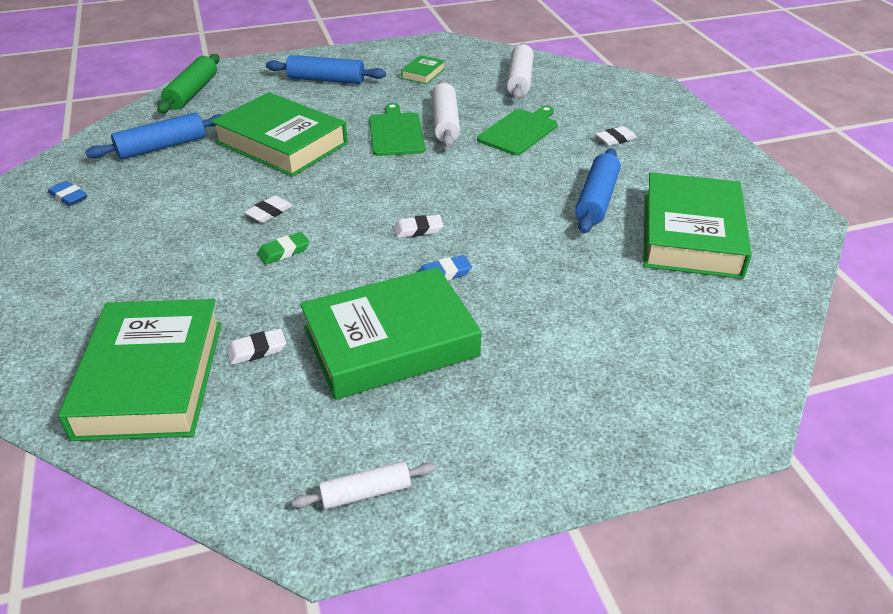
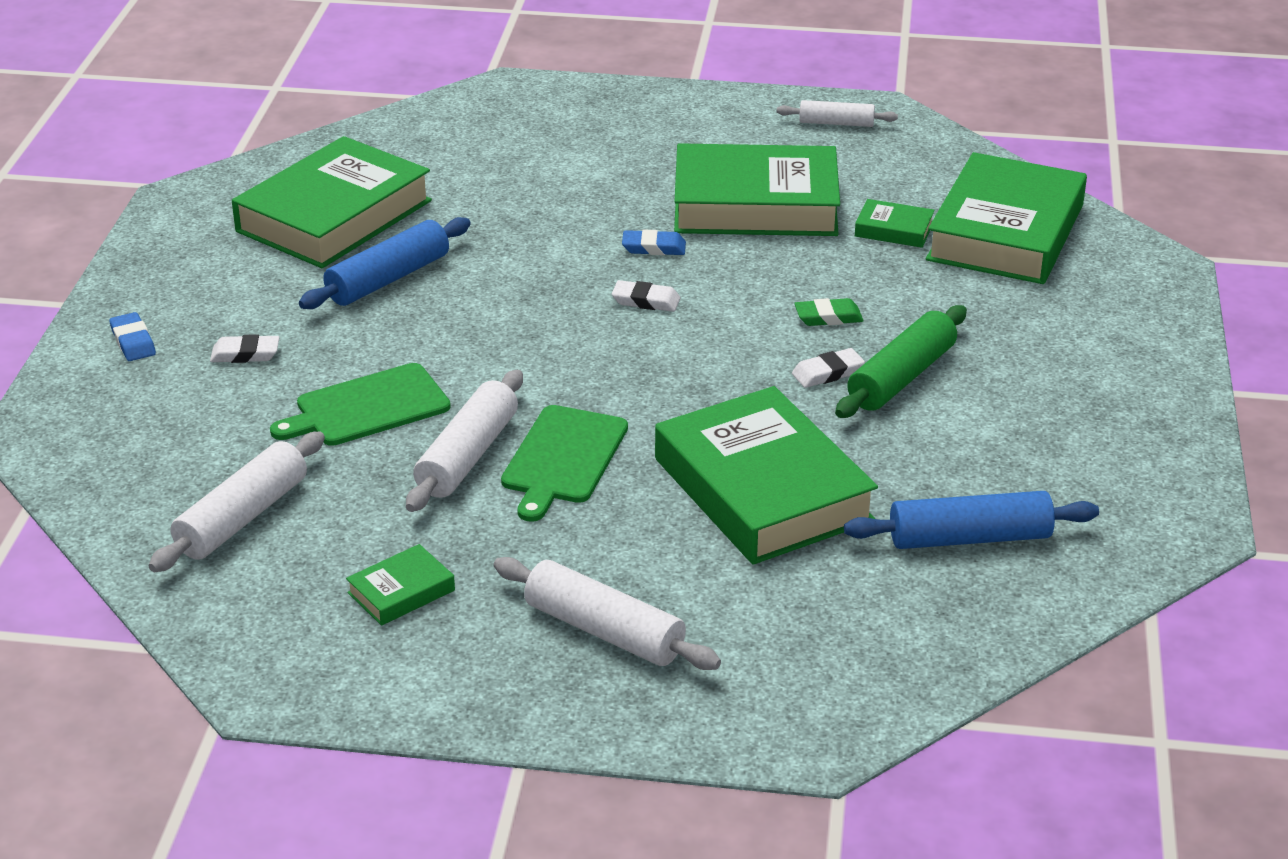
camera: 155 degrees left, 5 degrees down
blue eraser [48,181,87,206] -> blue eraser moved to [109,312,156,361]
green rolling pin [157,54,219,113] -> green rolling pin moved to [835,305,967,418]
white eraser [226,328,286,365] -> green book [855,199,935,248]
blue rolling pin [266,55,386,84] -> white rolling pin [493,557,721,670]

